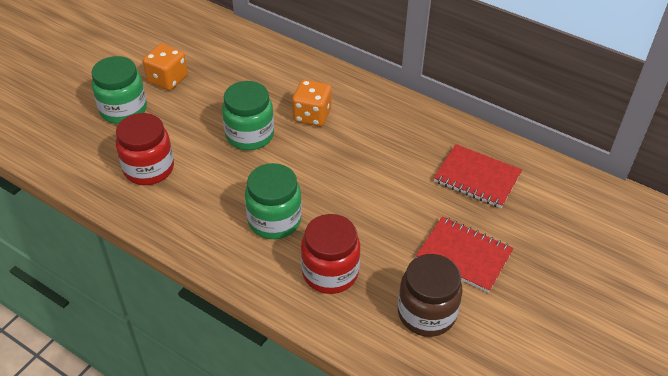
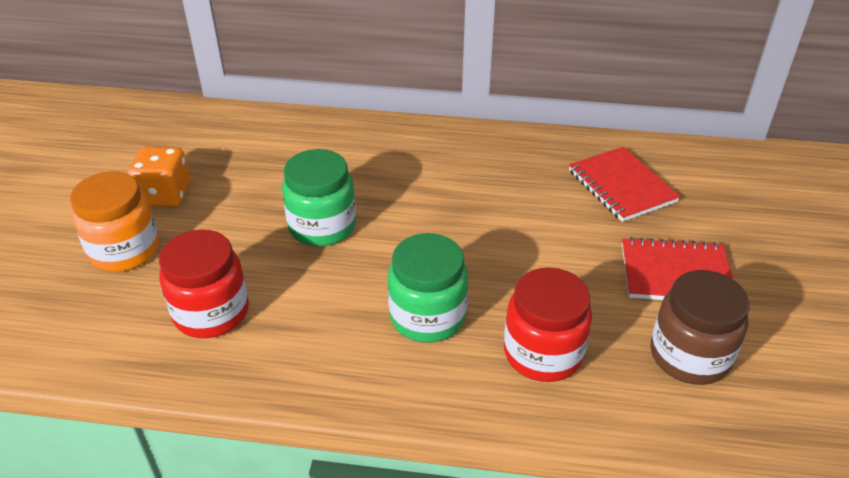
camera: 25 degrees left, 5 degrees down
green jar [91,56,147,124] -> orange jar [70,171,159,272]
orange dice [292,80,332,127] -> none
red notebook [434,144,522,208] -> red notebook turned 60 degrees clockwise [569,147,681,222]

